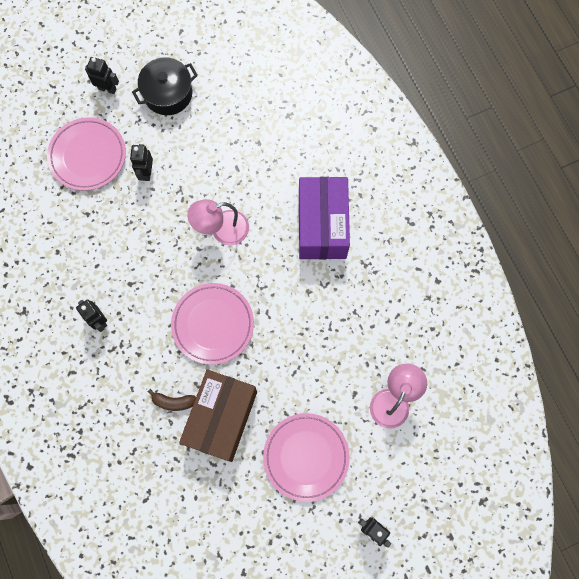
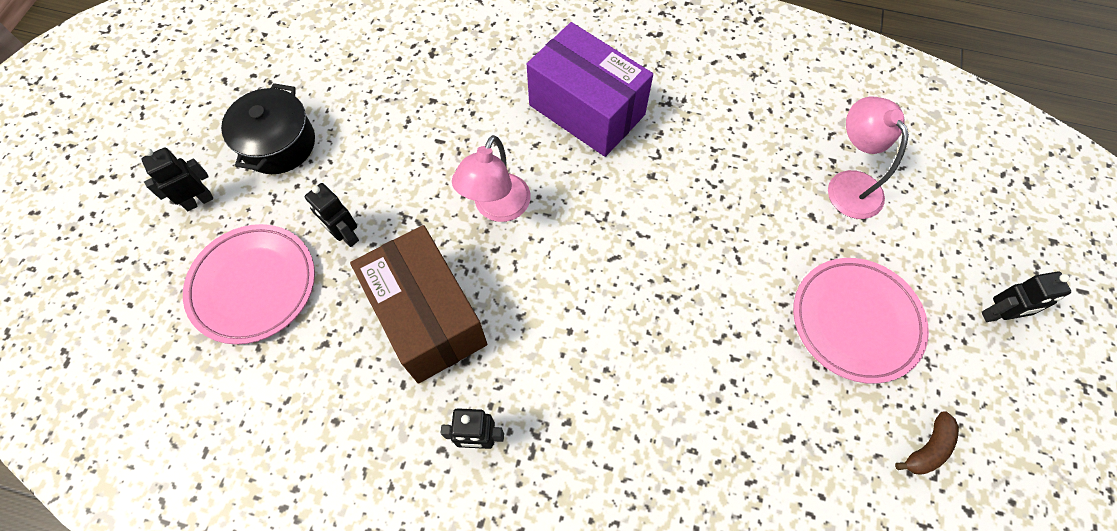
camera: 50 degrees left, 10 degrees down
brown banana [148,389,196,411] -> brown banana moved to [895,411,959,475]
pink plate [171,283,254,365] -> none
brown box [179,370,257,462] -> brown box moved to [350,225,487,384]

